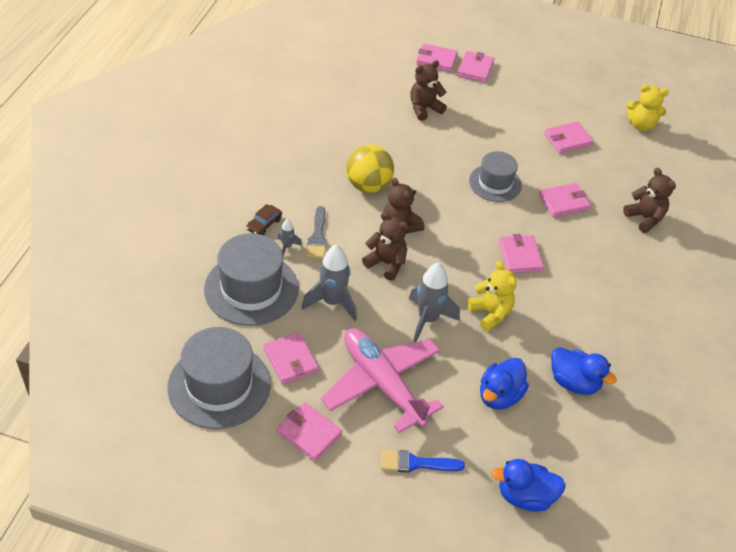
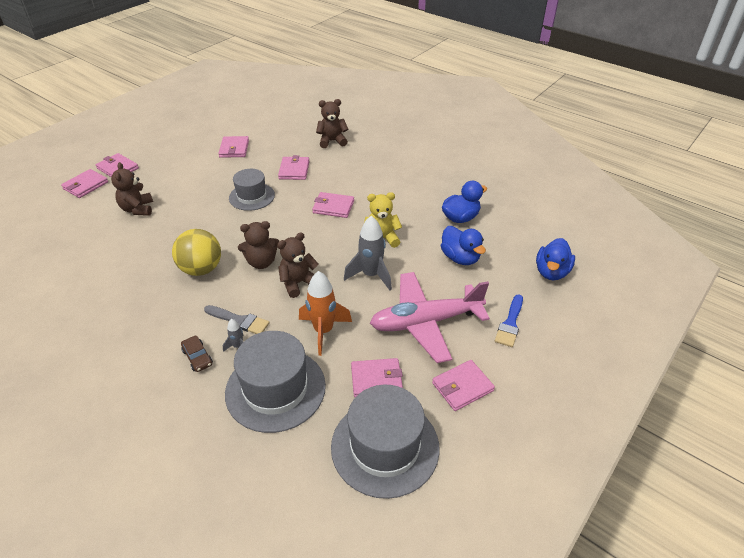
camera: 65 degrees left, 5 degrees down
grey rocket [302,245,357,321] -> orange rocket [299,271,352,356]
yellow teddy bear [627,84,669,131] -> none

